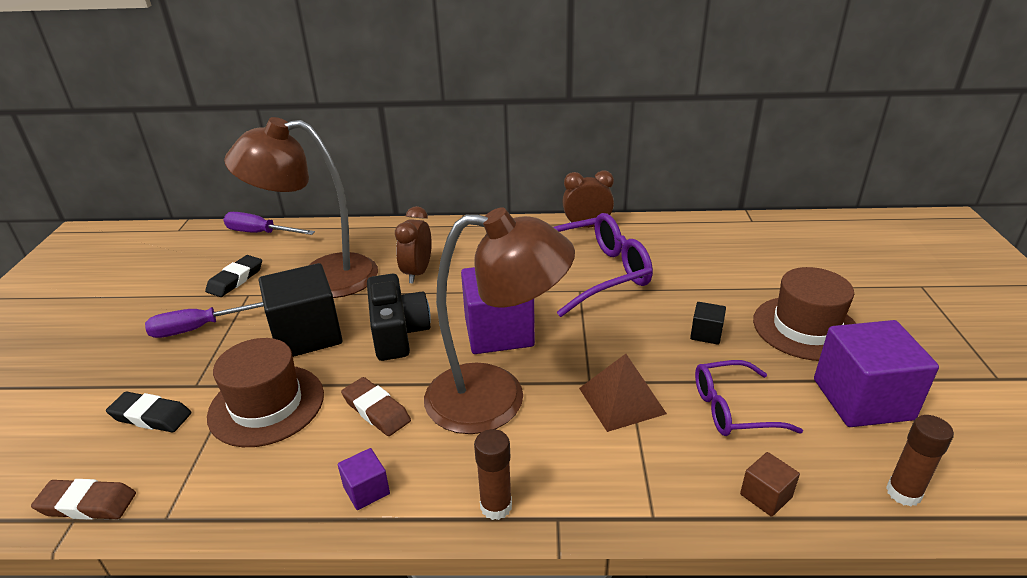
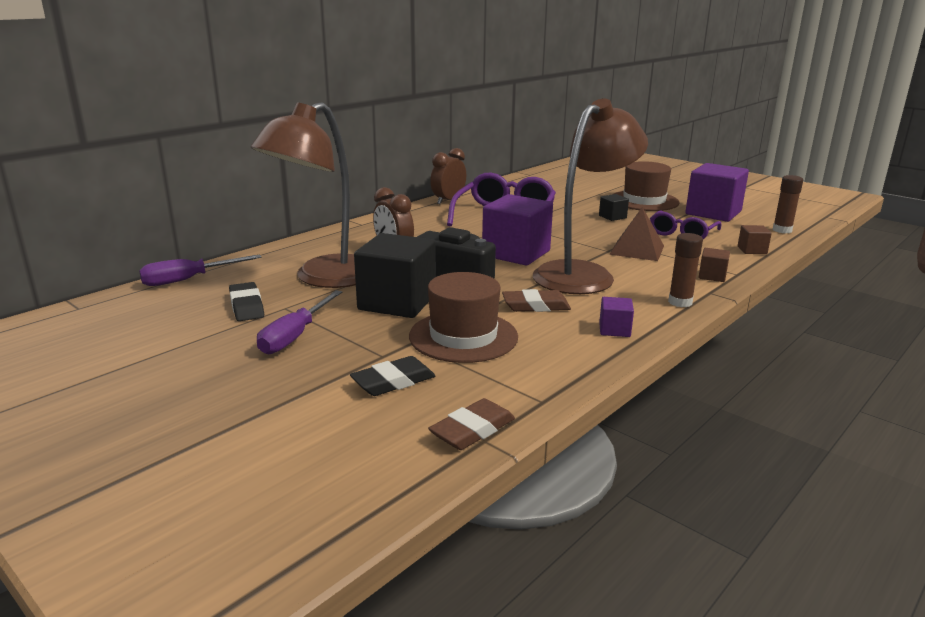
camera: 50 degrees left, 10 degrees down
none -> brown cube [699,248,730,282]

